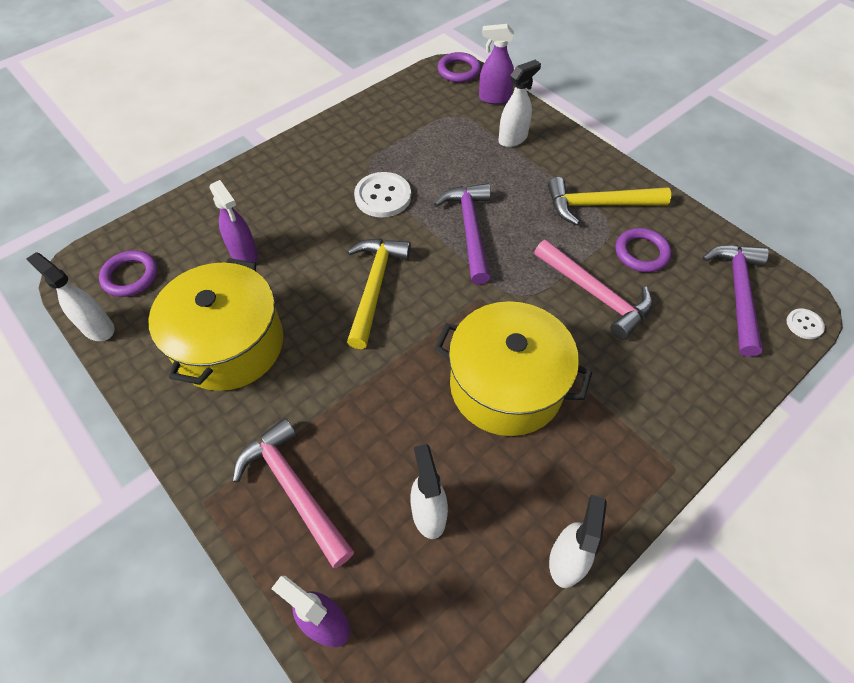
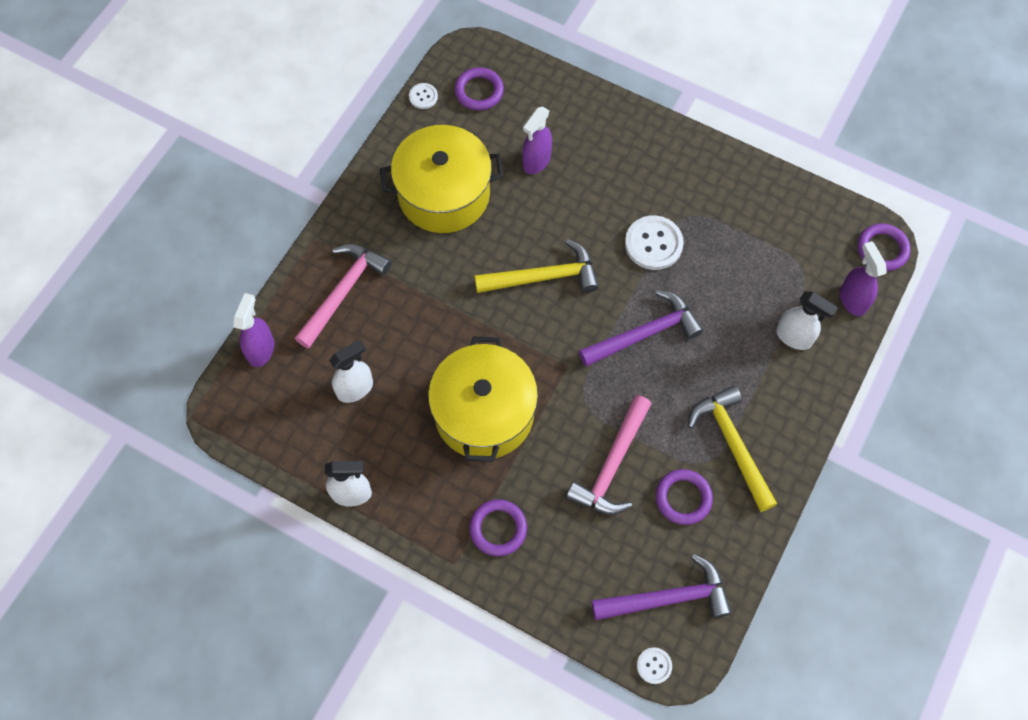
camera: 70 degrees right, 10 degrees up
white spray bottle [26,252,115,341] -> white button [409,83,438,109]
none -> purple ring [469,499,527,556]

